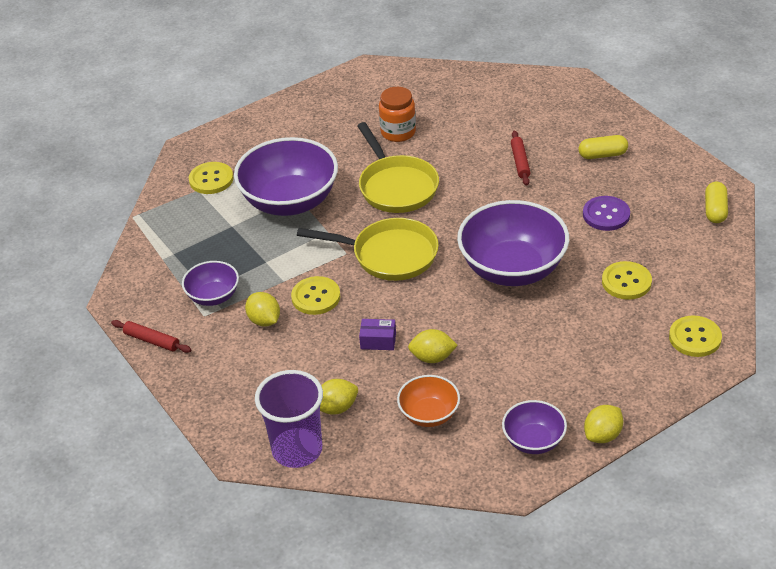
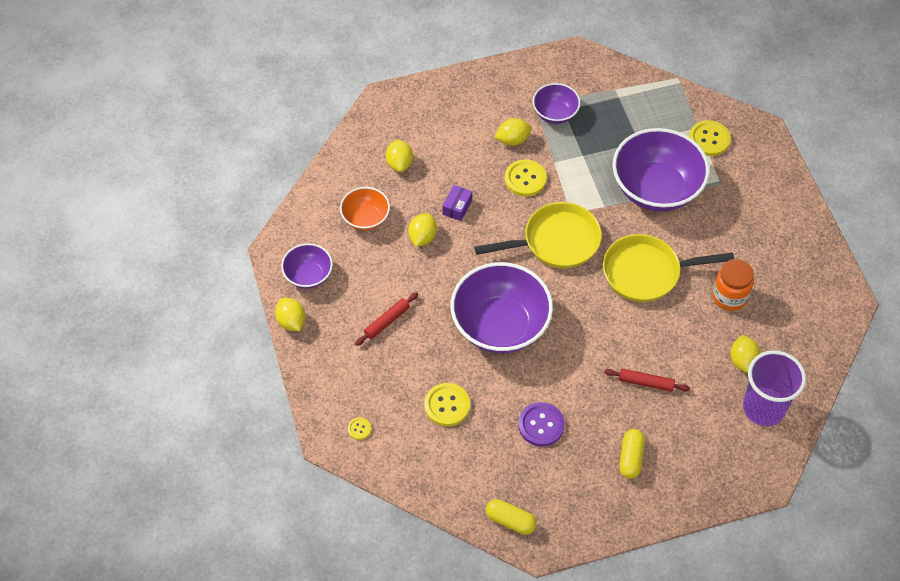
camera: 105 degrees right, 15 degrees up
red rolling pin [111,320,191,353] -> red rolling pin moved to [355,292,418,346]
purple cup [255,370,323,468] -> purple cup moved to [743,350,806,426]
yellow pan [297,218,439,281] -> yellow pan turned 135 degrees counterclockwise [474,202,602,268]
yellow button [669,315,722,357] -> yellow button [348,417,371,440], size x0.51
none -> yellow lemon [730,335,761,373]

